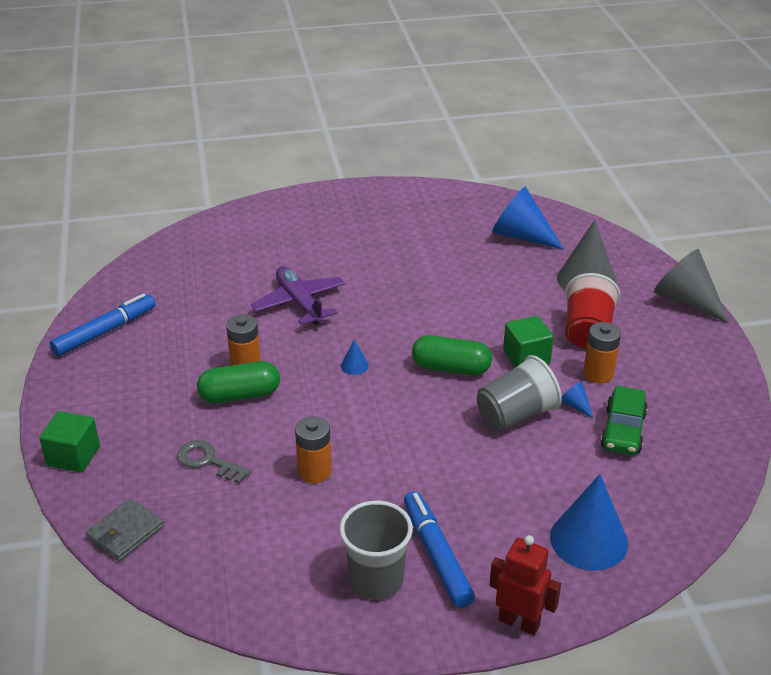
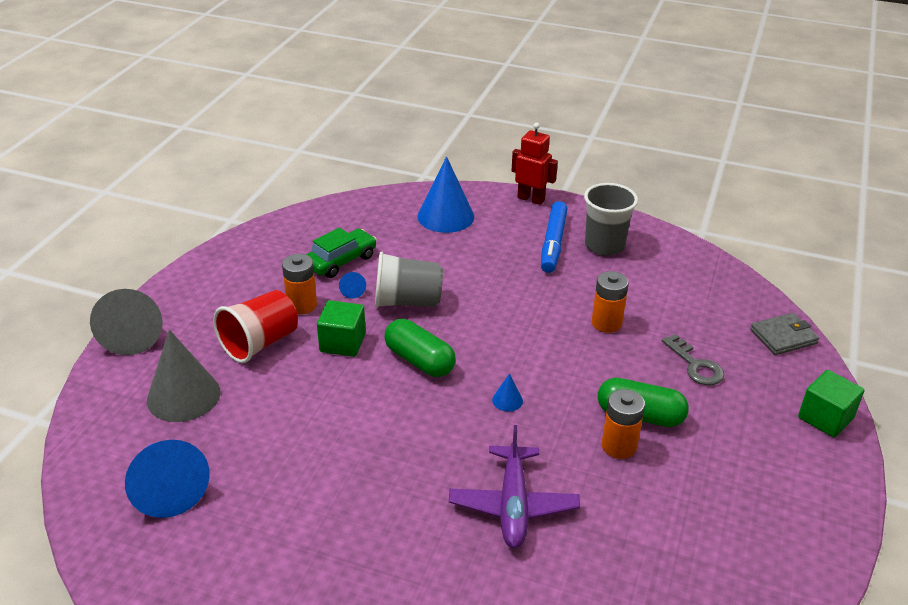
camera: 150 degrees left, 0 degrees up
blue marker [50,293,156,356] -> none
red robot [489,535,561,635] -> red robot turned 150 degrees clockwise [511,123,558,205]

